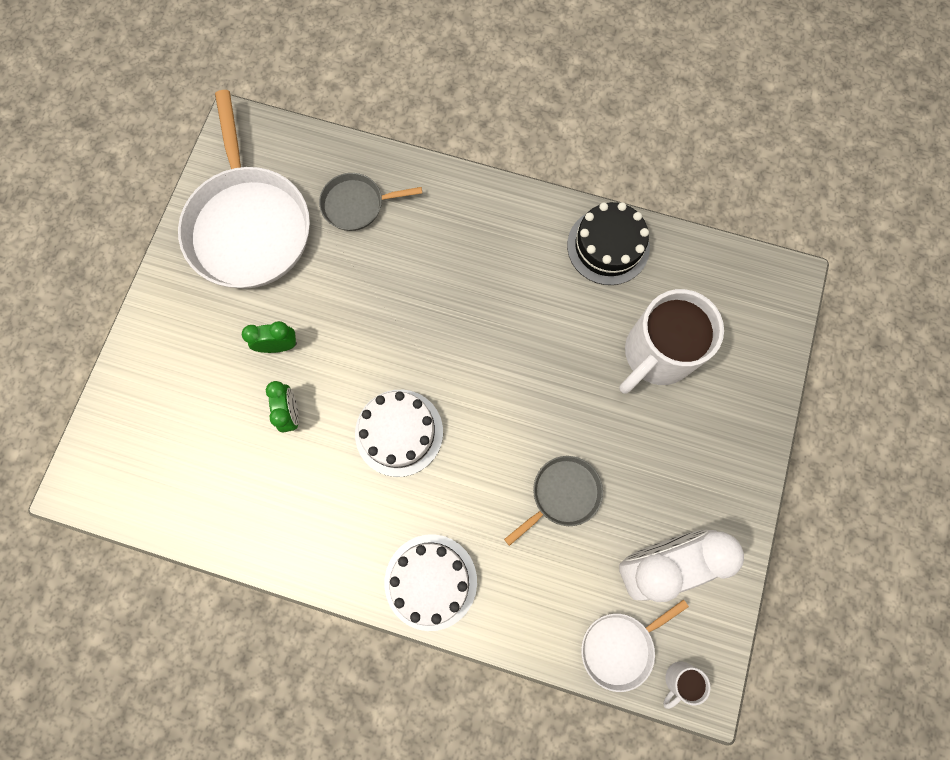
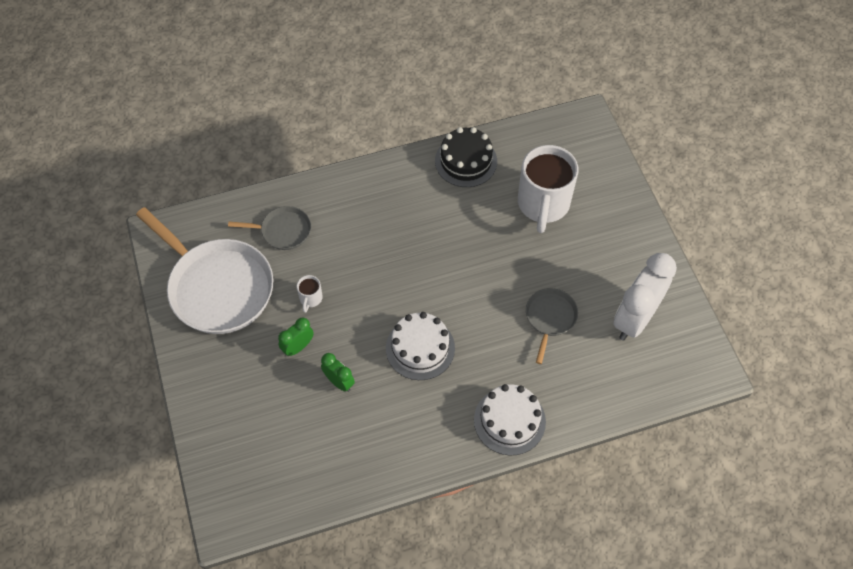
camera: 35 degrees left, 15 degrees down
grey pan [319,173,422,231] -> grey pan turned 135 degrees counterclockwise [228,206,311,250]
white pan [581,599,689,692] -> none
white mug [663,661,711,709] -> white mug moved to [297,275,323,313]

